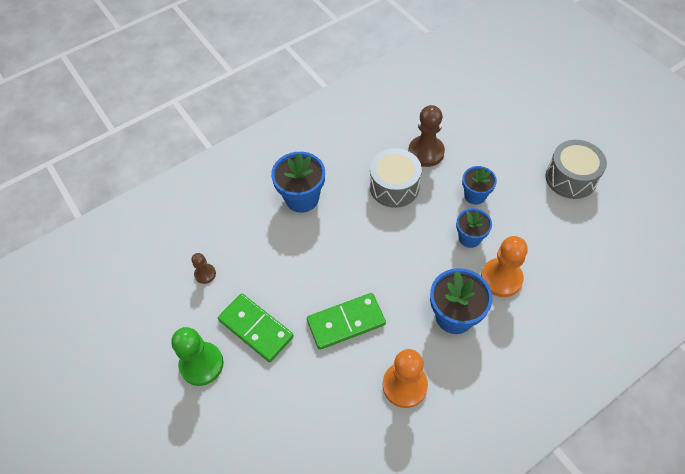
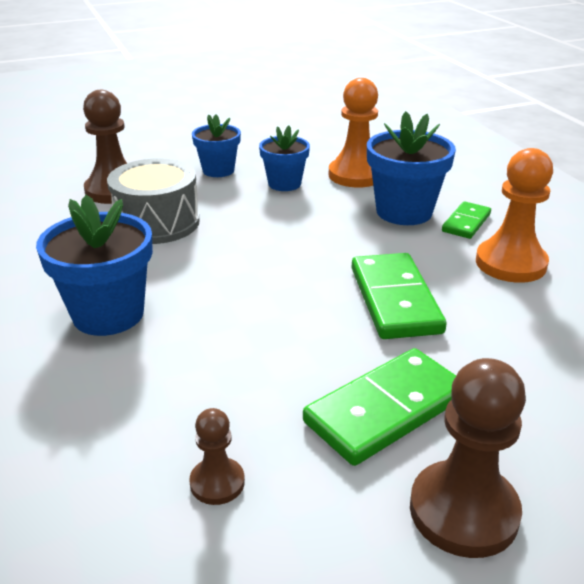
camera: 80 degrees left, 25 degrees down
green pawn [171,327,224,386] -> brown pawn [410,358,526,558]
grey drum [545,140,607,199] -> none
none -> green domino [442,201,491,239]

